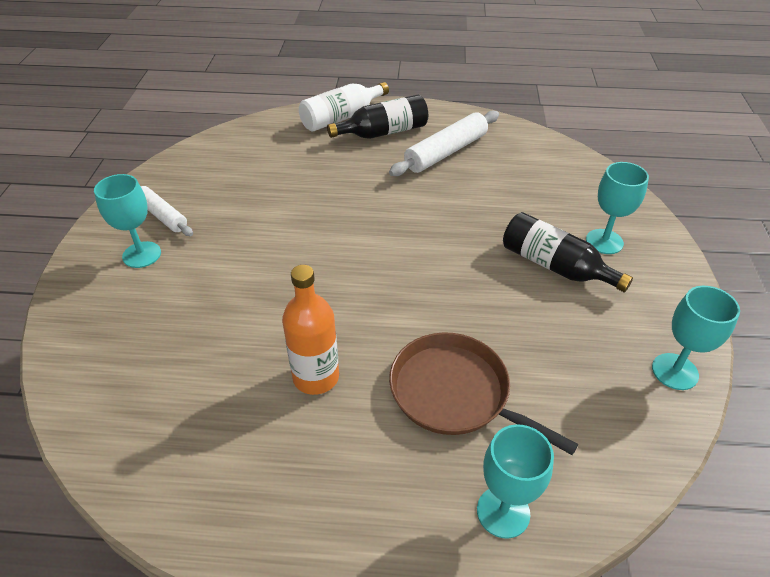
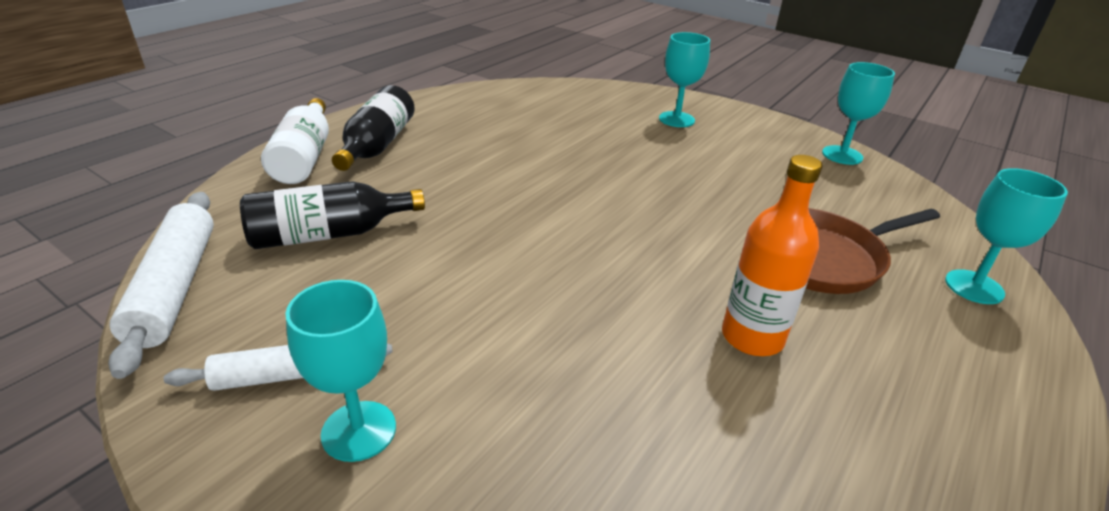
camera: 60 degrees left, 10 degrees down
white rolling pin [389,110,499,176] -> white rolling pin moved to [108,192,214,379]
black bottle [503,212,633,292] -> black bottle moved to [240,181,425,249]

